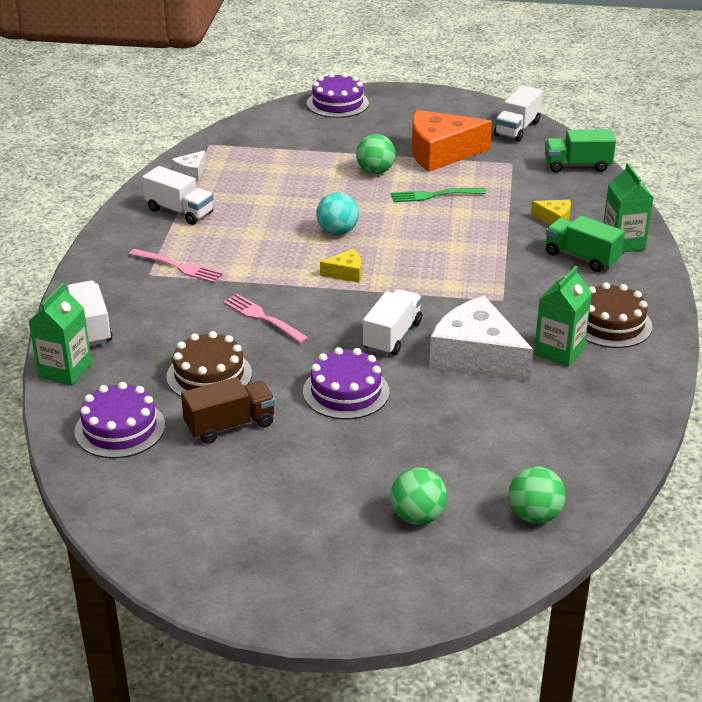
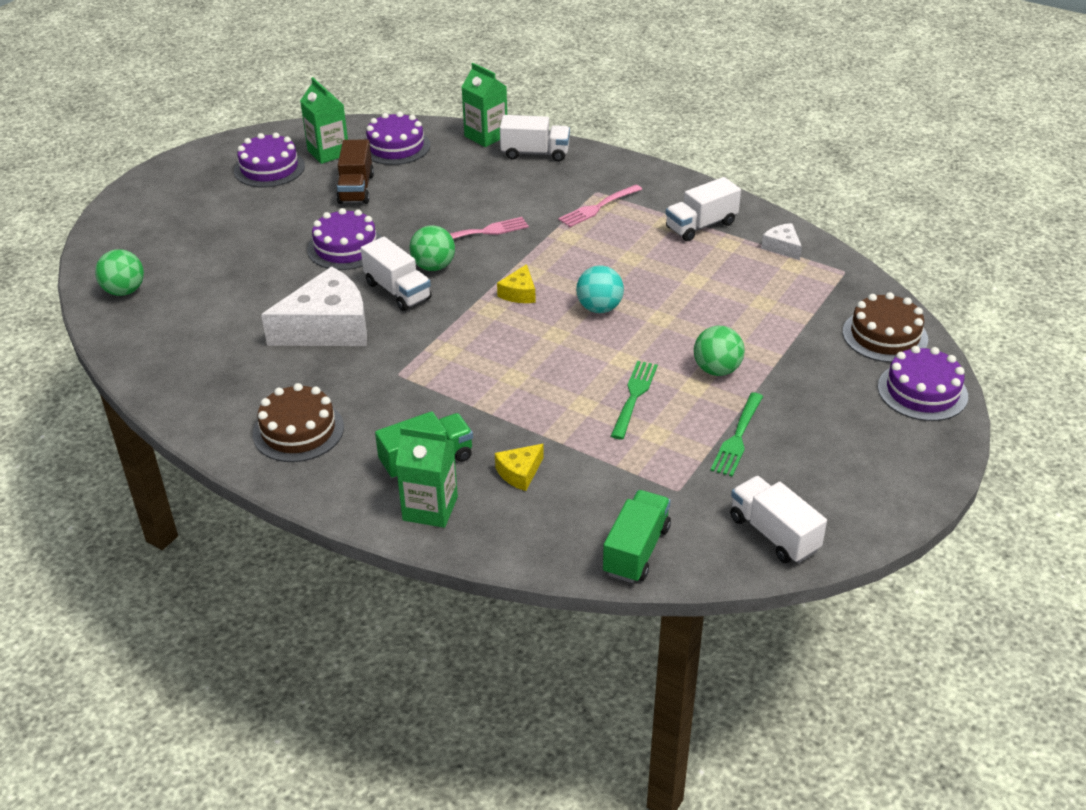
camera: 115 degrees right, 5 degrees up
brown cake [166,331,252,397] -> brown cake moved to [843,292,928,363]
green ball [390,467,447,525] -> green ball moved to [410,225,455,271]
orange cheese [412,110,492,172] -> green fork [710,392,763,477]
green carton [534,266,592,367] -> green carton moved to [300,77,348,164]
none -> purple cake [234,133,305,188]

